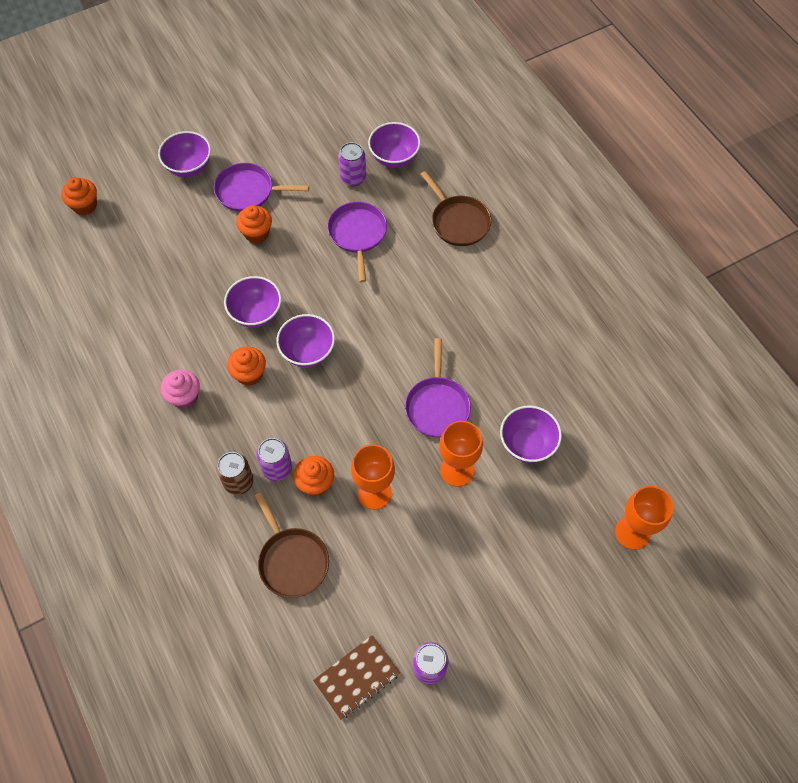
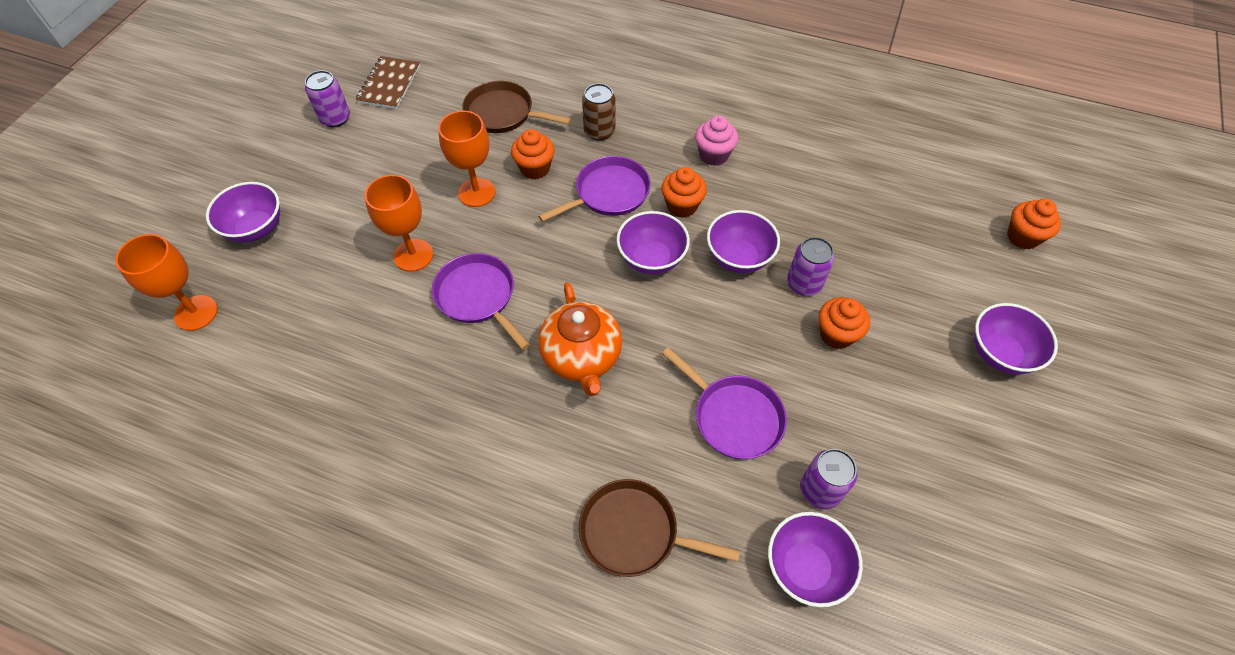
camera: 140 degrees right, 5 degrees down
purple pan [214,163,309,212] -> purple pan moved to [538,156,651,222]
purple can [257,438,292,481] -> purple can moved to [787,237,835,296]
purple bowl [500,406,562,463] -> purple bowl moved to [206,182,280,243]
none -> orange teapot [538,282,622,396]

